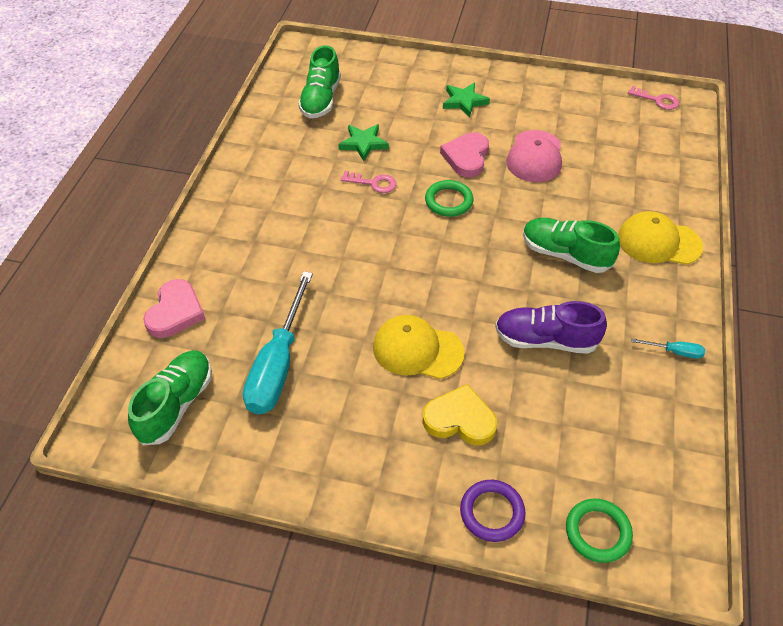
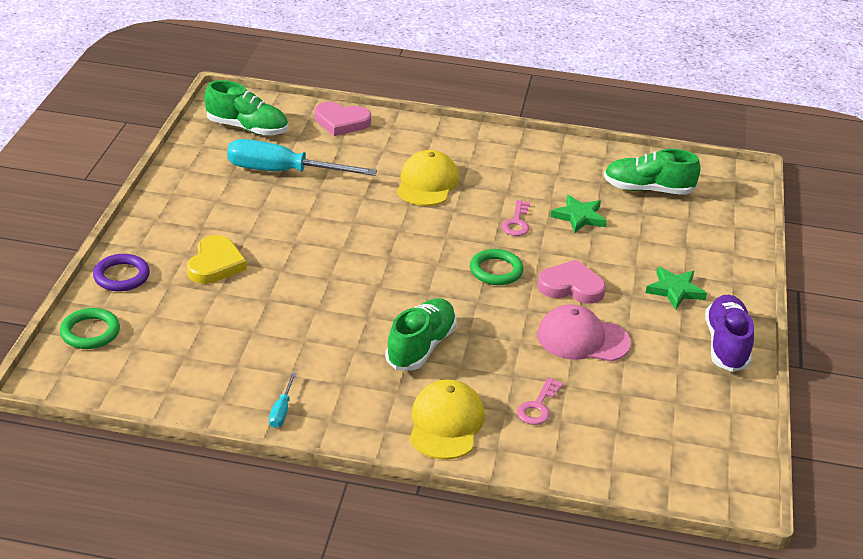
camera: 85 degrees right, 15 degrees down
yellow cap [373,315,465,379] -> yellow cap moved to [397,150,459,206]
purple shoe [495,301,607,354] -> purple shoe moved to [705,295,754,372]
pink key [628,86,679,110] -> pink key moved to [517,377,563,425]

